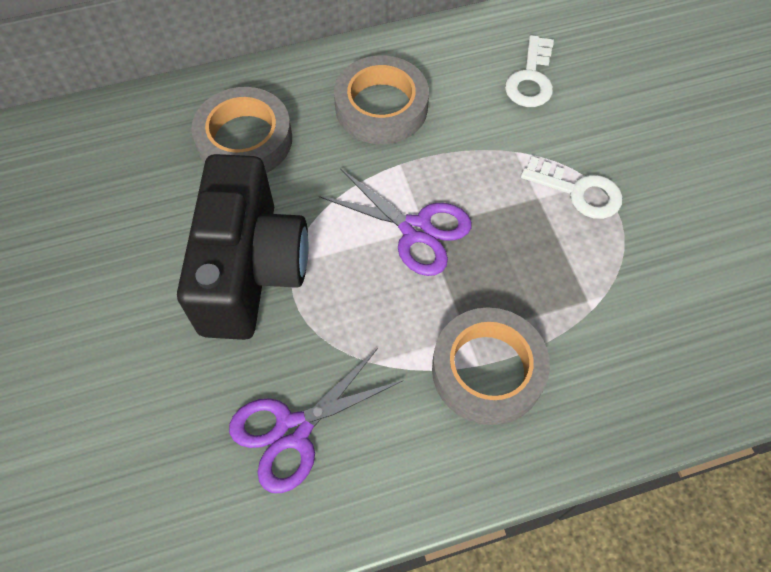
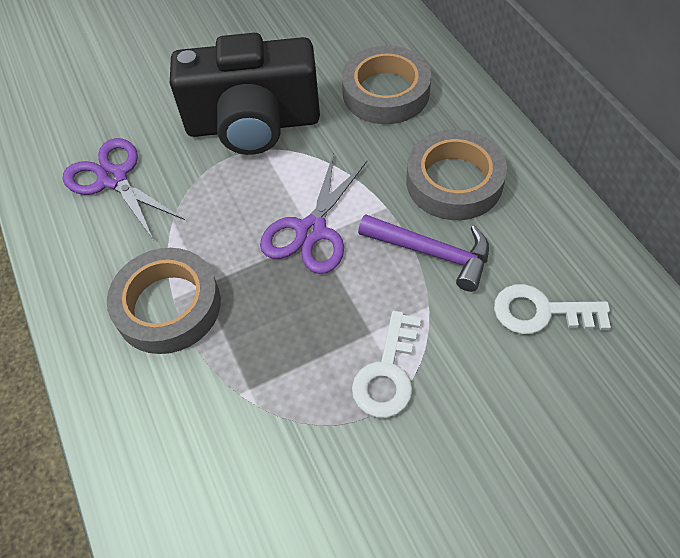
camera: 85 degrees right, 5 degrees down
none -> purple hammer [358,214,489,292]

